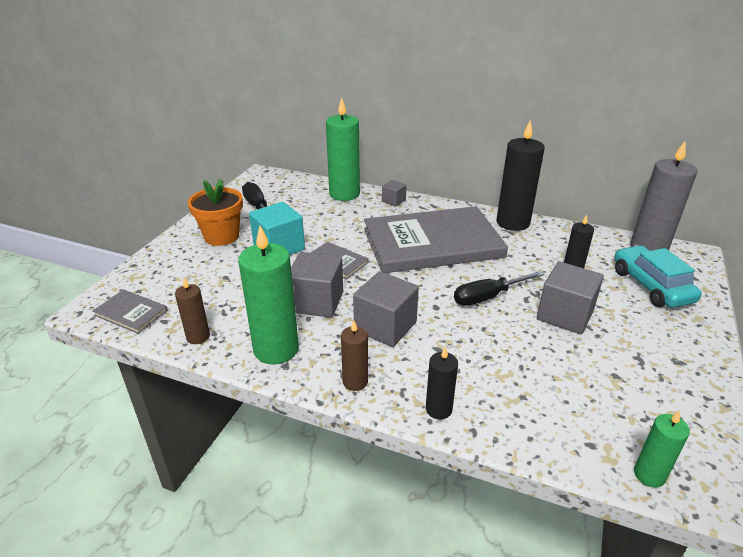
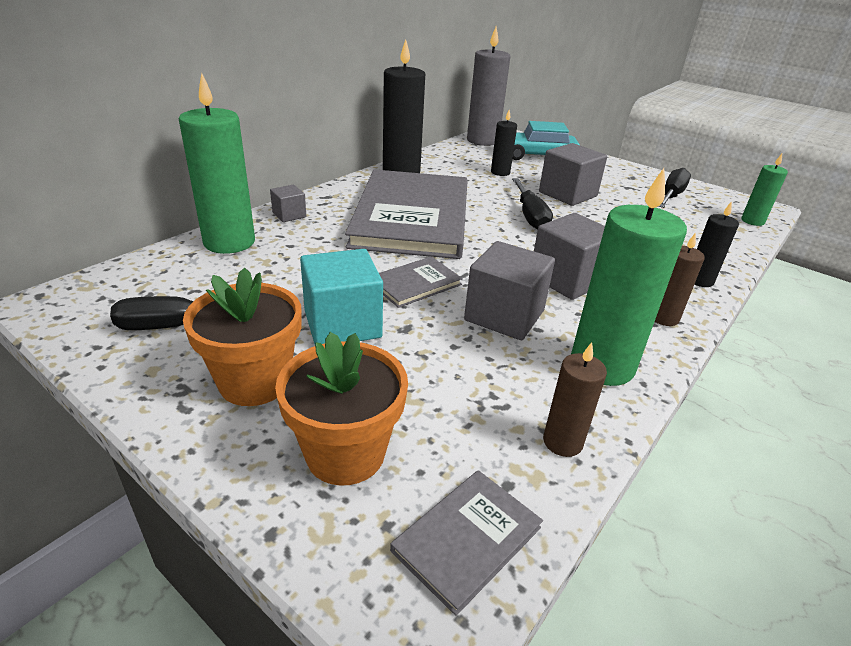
camera: 75 degrees left, 0 degrees up
none -> orange flower pot [275,332,408,486]
none -> black screwdriver [658,168,691,208]

